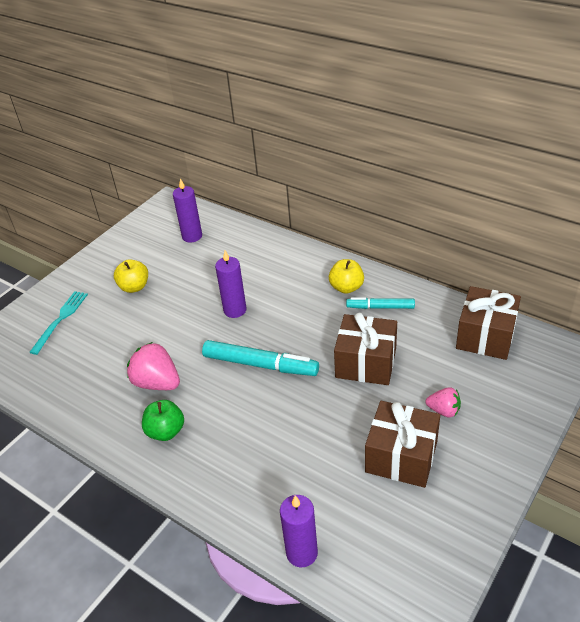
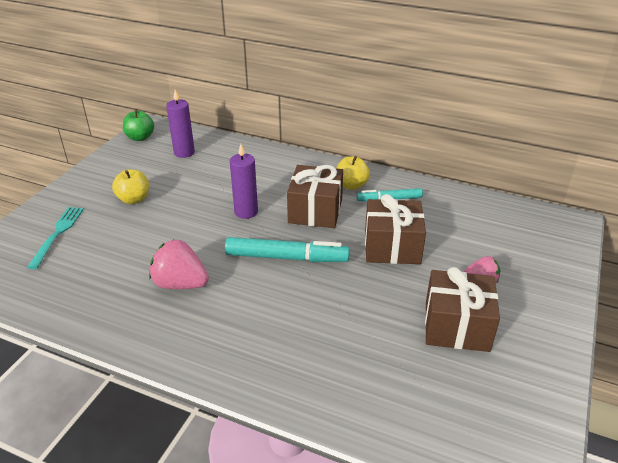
camera: 15 degrees left, 5 degrees down
green apple [142,400,184,441] -> green apple moved to [123,109,154,141]
purple candle [280,495,318,567] -> none
brown gift [456,286,521,360] -> brown gift moved to [287,165,343,228]

